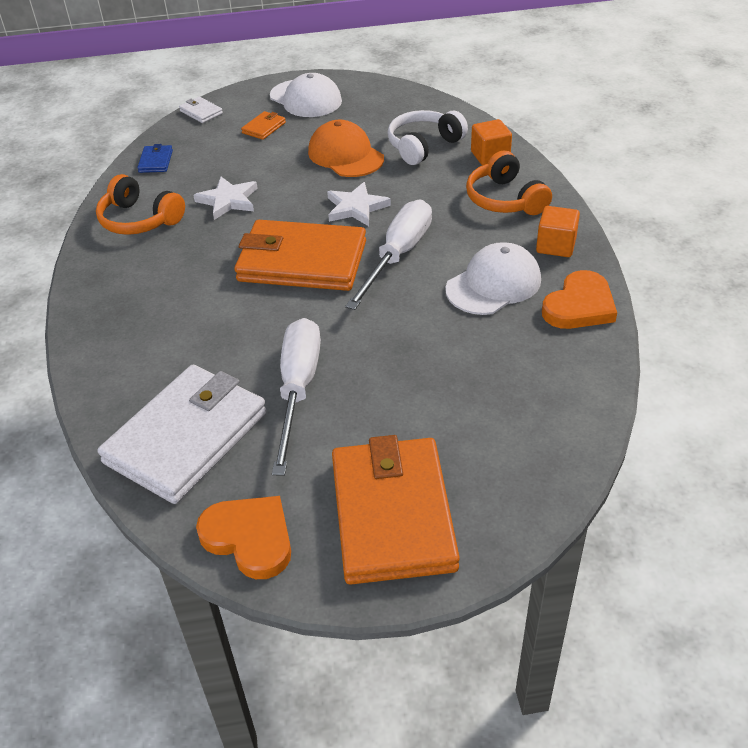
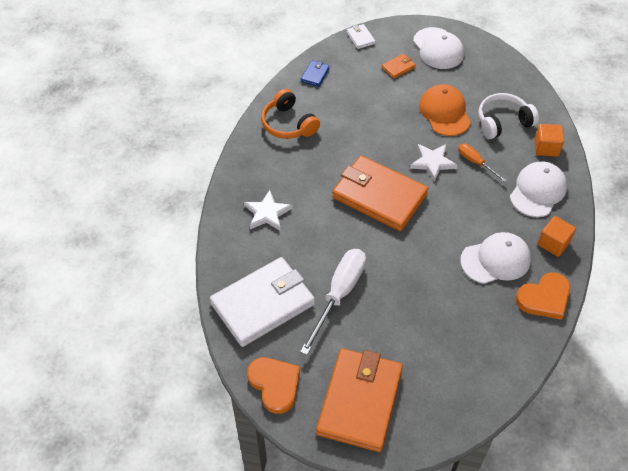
camera: 20 degrees right, 10 degrees up
white star [193,177,258,220] -> white star moved to [244,190,293,231]
white screwdriver [345,199,432,310] -> none
orange headphones [466,150,552,215] -> white cap [510,161,567,217]
none -> orange screwdriver [458,144,507,182]

